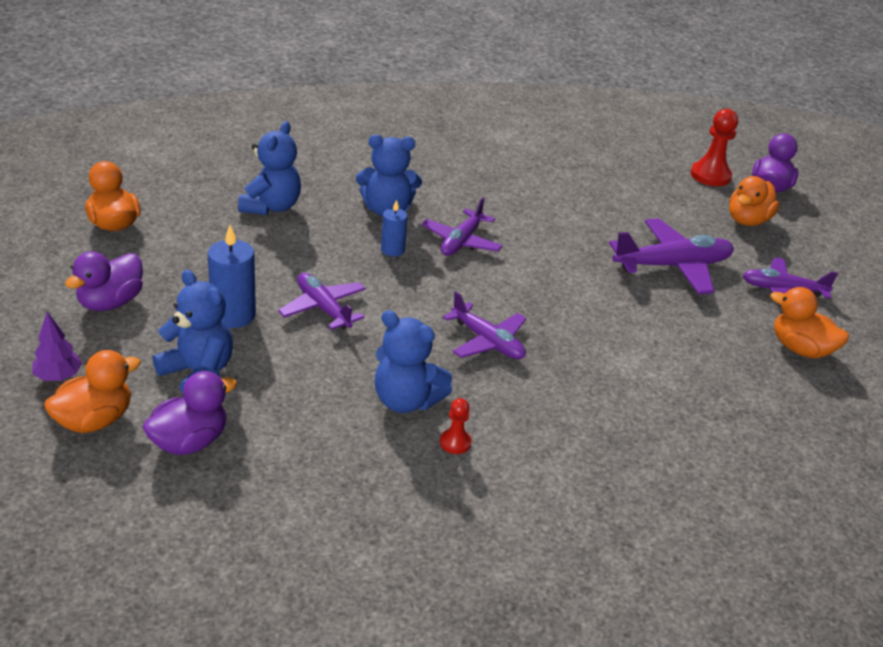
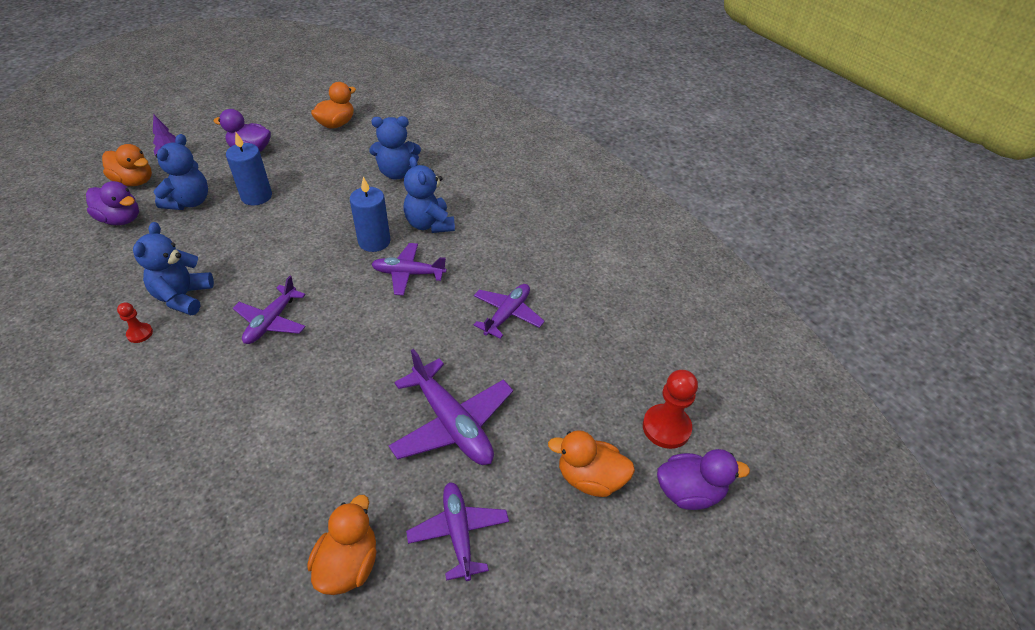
camera: 70 degrees right, 10 degrees up
purple plane [278,273,366,330] -> purple plane moved to [474,284,545,339]
blue candle [381,199,408,256] -> blue candle [350,177,390,252], size x1.65

